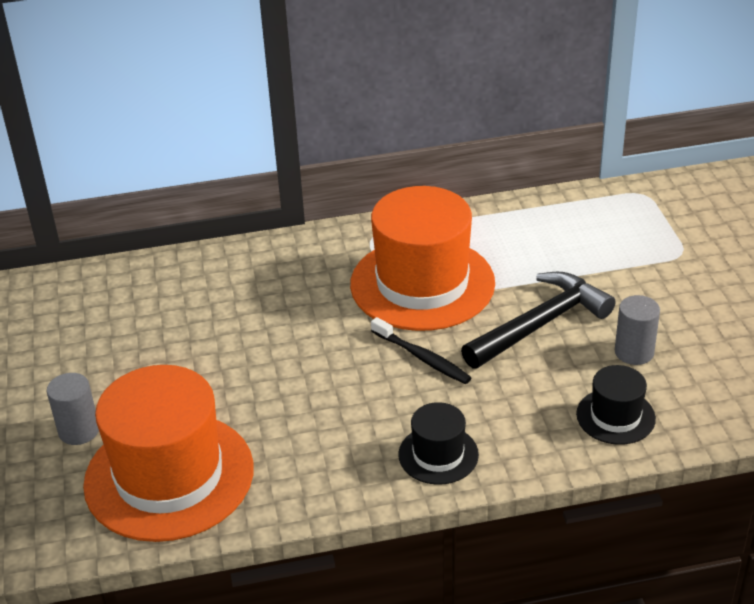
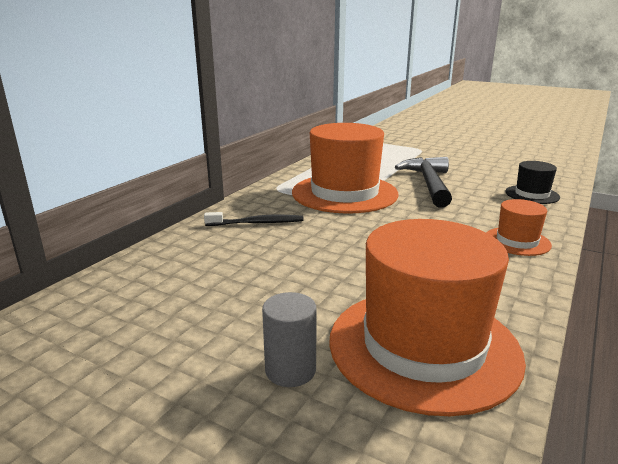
camera: 50 degrees left, 15 degrees down
black toothbrush [371,317,472,384] -> black toothbrush moved to [204,212,304,226]
black hat [398,402,479,485] -> orange hat [486,199,552,256]
grey cylinder [615,295,660,365] -> none

